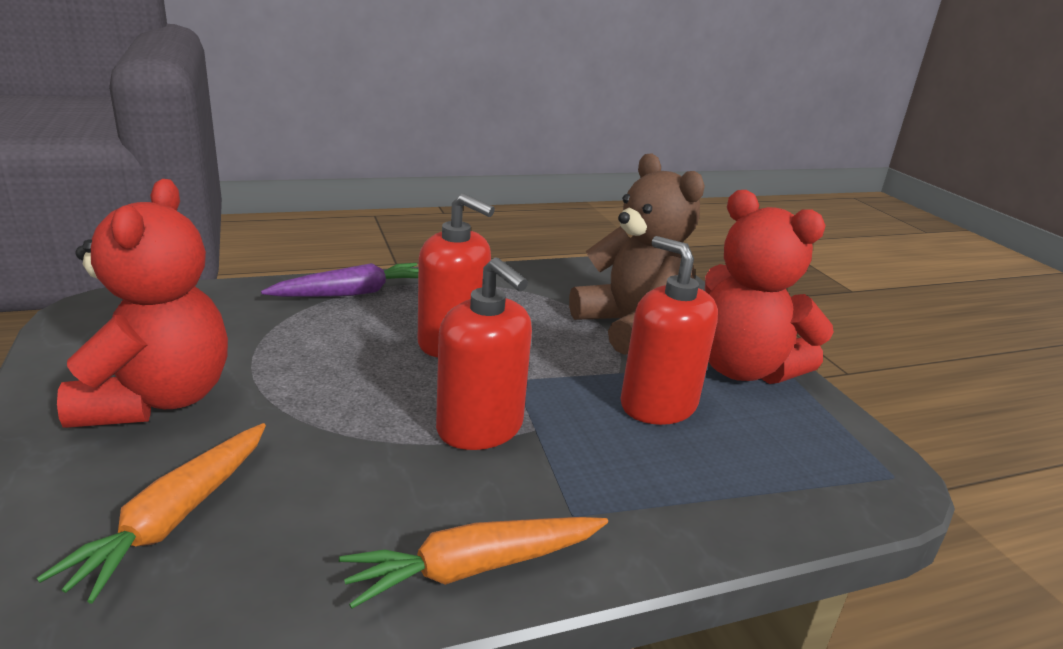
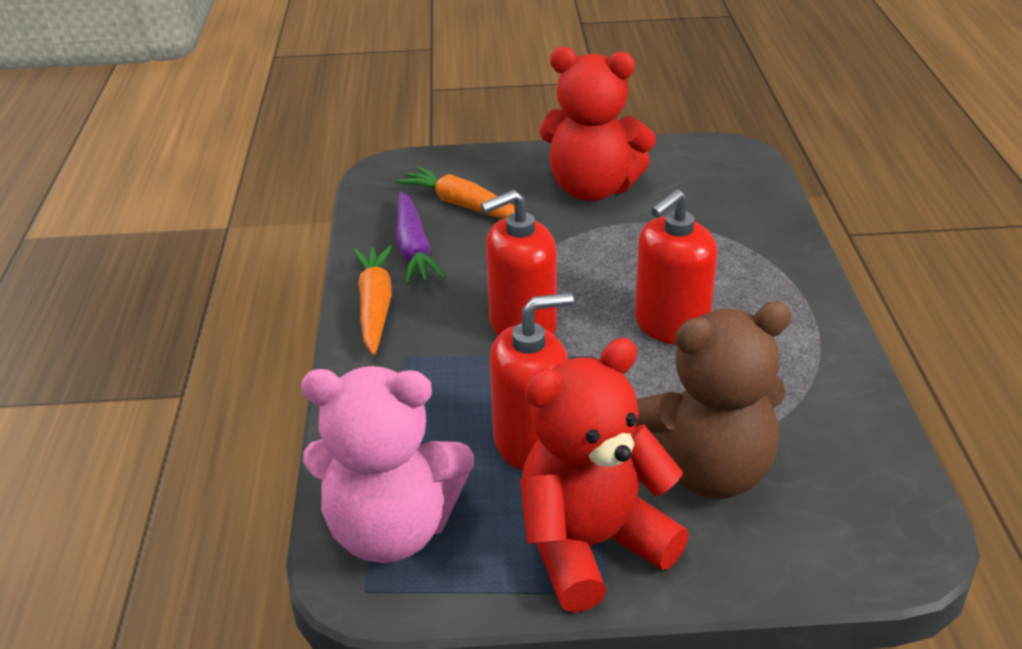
camera: 110 degrees right, 10 degrees up
purple carrot [261,263,418,297] -> purple carrot moved to [396,192,446,285]
none -> pink teddy bear [301,366,474,563]

